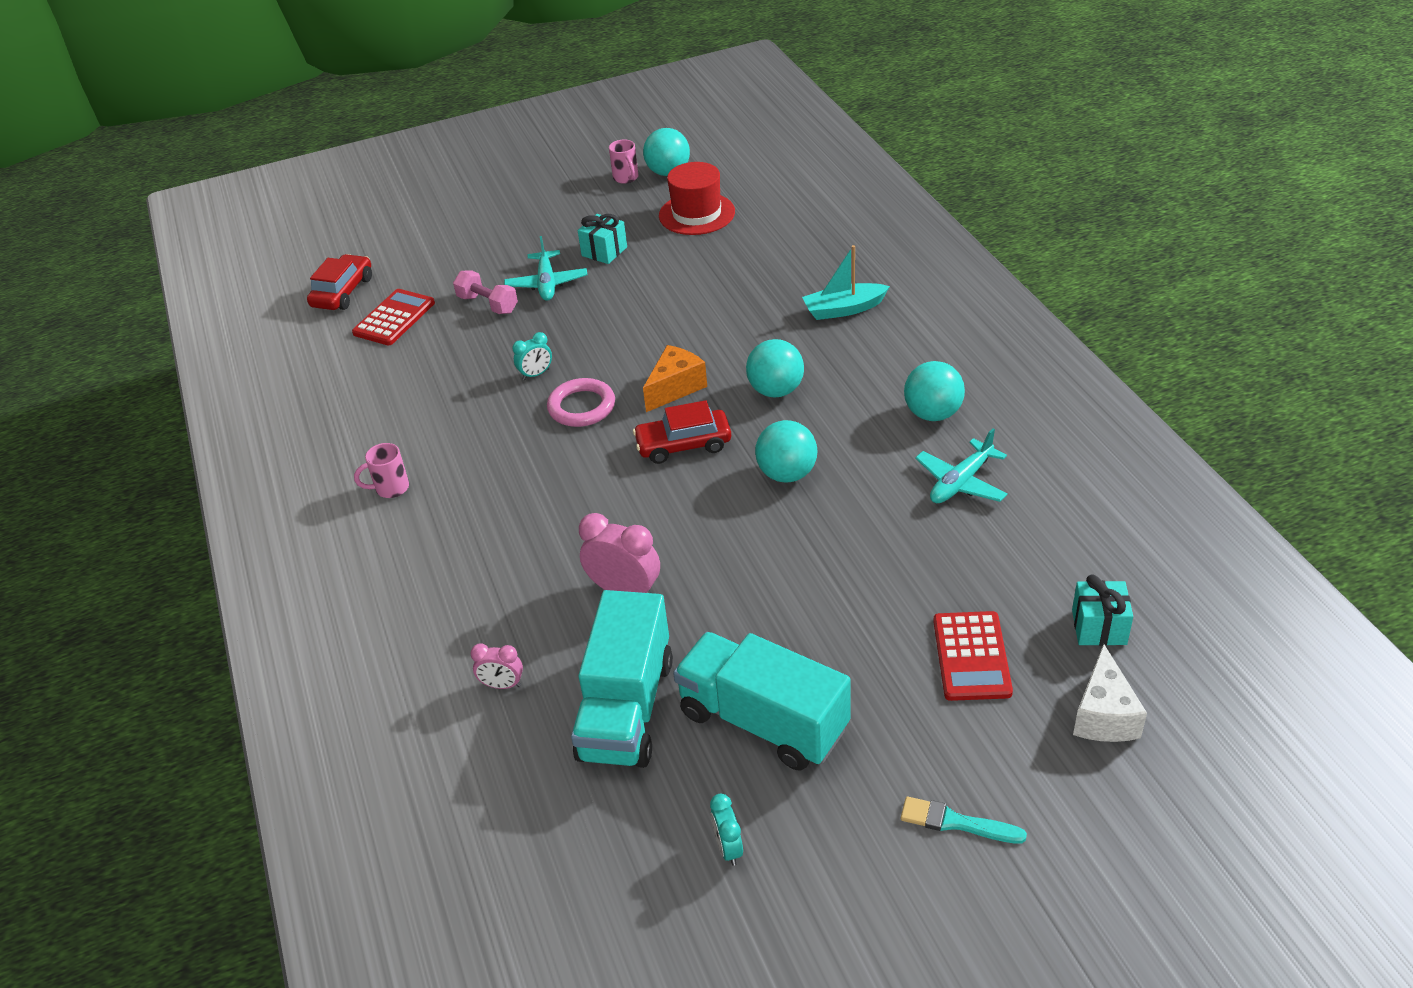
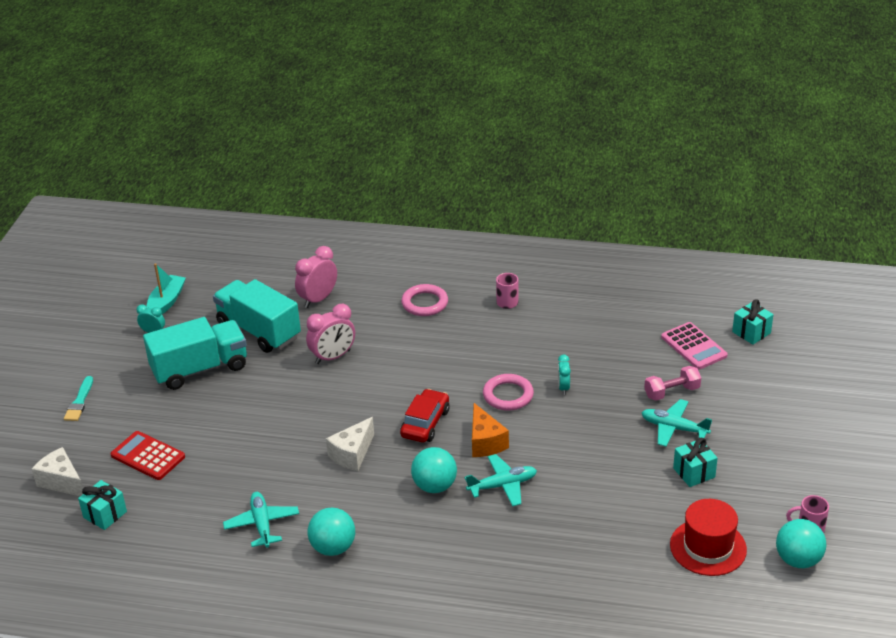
camera: 120 degrees right, 5 degrees down
red car [307,254,372,310] -> turquoise gift [732,299,774,345]
red calculator [352,289,435,345] -> pink calculator [661,322,728,370]
pink clock [470,644,523,689] -> pink clock [295,246,337,308], size x1.75
turquoise ball [755,420,818,482] -> white cheese [326,417,374,471]
turquoise boat [802,245,890,320] -> turquoise boat moved to [147,263,186,314]
turquoise brush [901,797,1027,844] -> turquoise brush turned 135 degrees clockwise [64,376,93,421]
none -> pink ring [401,284,448,316]
none -> turquoise plane [465,454,537,506]

